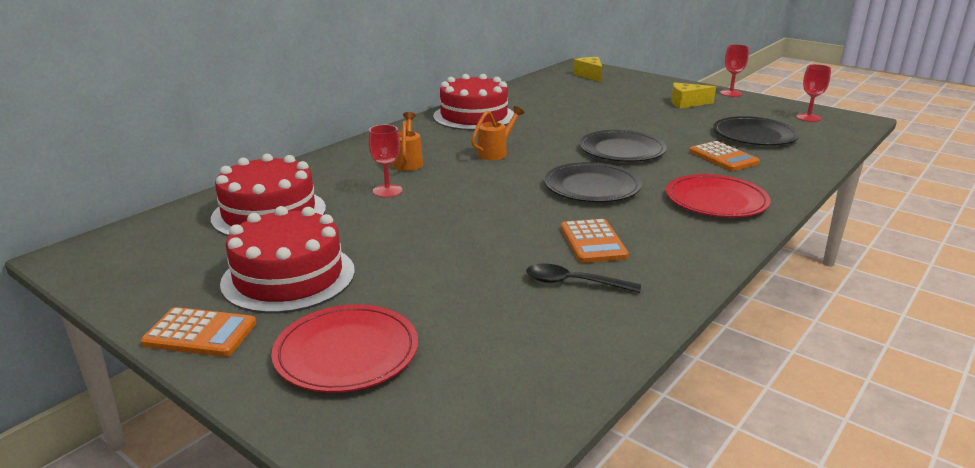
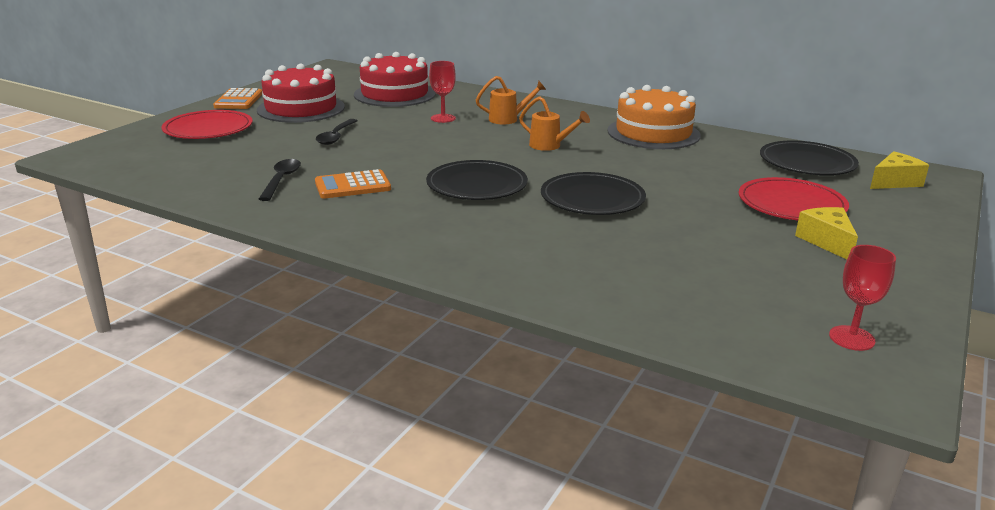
camera: 80 degrees right, 0 degrees up
red cake [433,74,514,130] -> orange cake [607,85,701,149]
red plate [666,174,771,217] -> red plate moved to [739,177,849,220]
orange calculator [689,141,760,171] -> none
black plate [713,116,799,145] -> black plate moved to [760,140,859,175]
red goblet [720,44,749,97] -> none
none -> black spoon [316,119,357,145]

